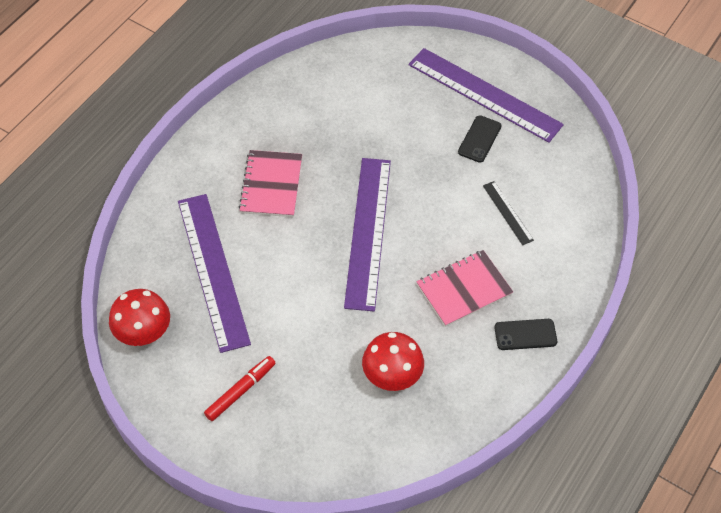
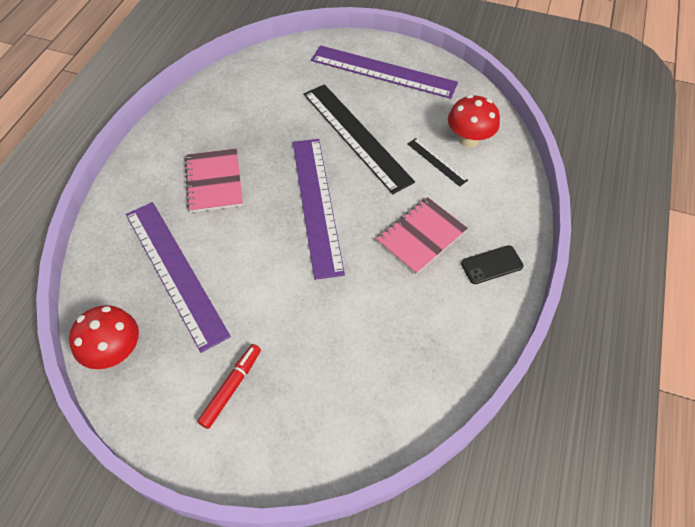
camera: 15 degrees left, 0 degrees up
red mushroom [362,332,424,391] -> red mushroom moved to [448,95,500,148]
black phone [458,115,502,163] -> none
none -> black ruler [304,84,415,194]

